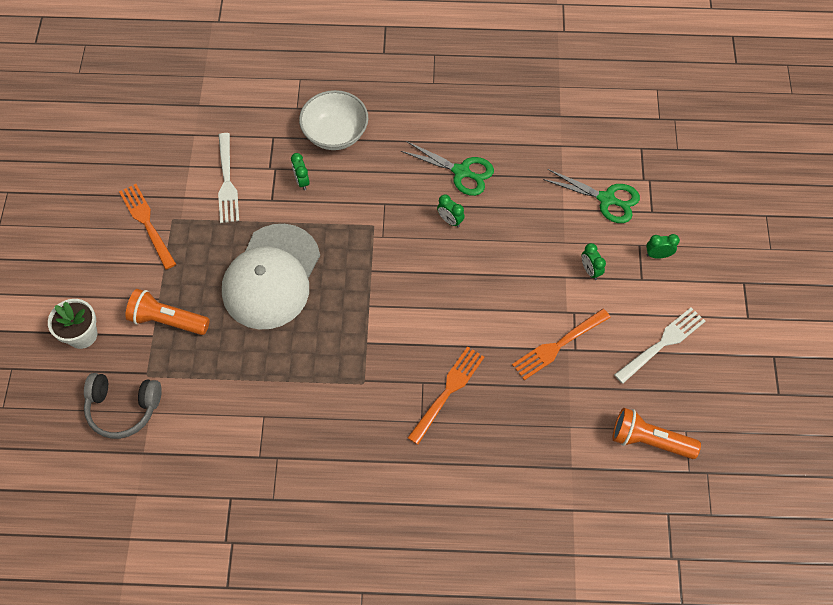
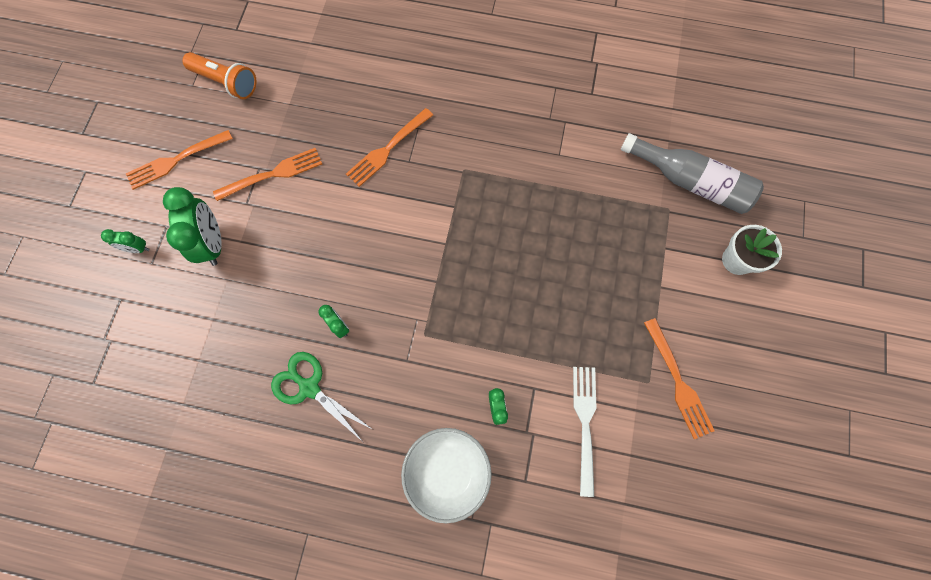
camera: 170 degrees left, 10 degrees up
grey headphones [84,373,162,439] -> grey bottle [621,133,764,214]
orange flashlight [125,289,210,335] -> none
white cap [222,224,320,329] -> none
green scissors [543,169,640,223] -> none
green clock [582,243,606,280] -> green clock [163,187,222,266], size x1.97
white fork [614,307,705,384] -> orange fork [126,130,233,190]

